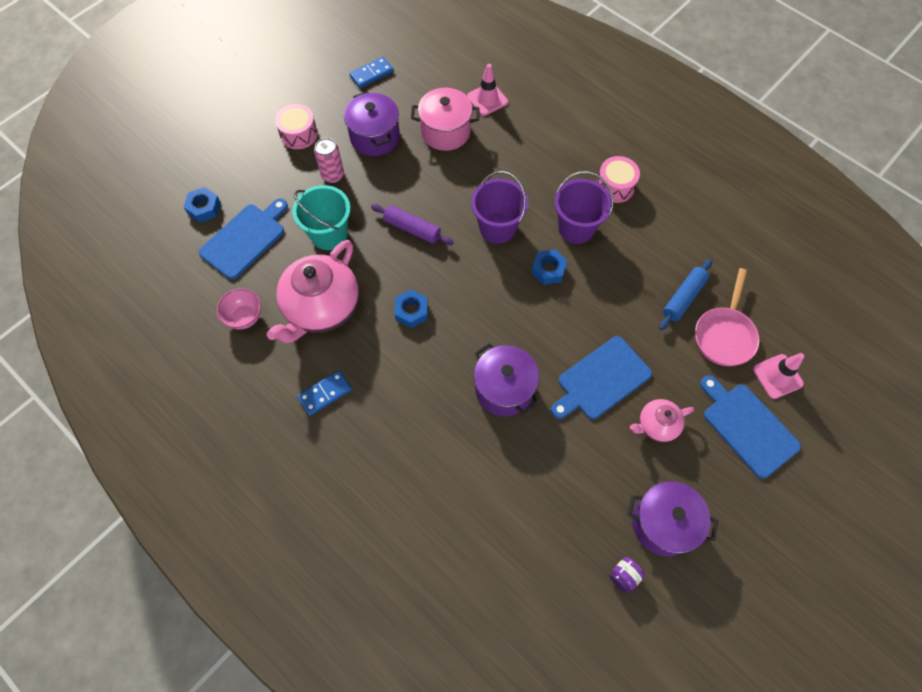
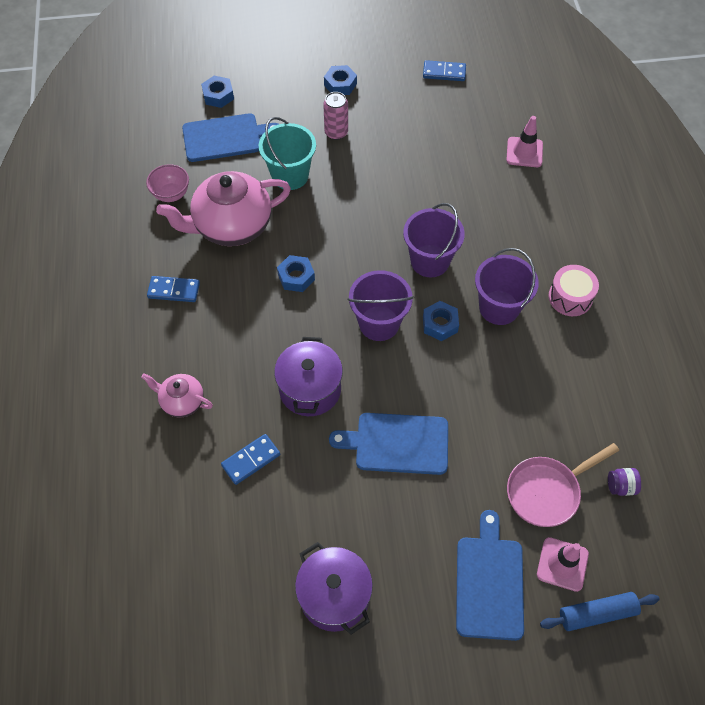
camera: 40 degrees right, 5 degrees down
pink drum [275,104,318,149] -> blue nut [324,65,357,95]
purple pot [344,91,400,156] -> none
purple rolling pin [371,204,454,245] -> none
pink pot [411,88,479,151] -> none
purple jar [609,557,645,593] -> purple jar moved to [608,468,641,496]
pink teapot [630,399,694,442] -> pink teapot moved to [141,373,213,417]
blue rolling pin [659,259,712,330] -> blue rolling pin moved to [540,592,660,631]
none -> blue domino [221,434,280,485]
none -> purple bucket [348,270,414,341]

